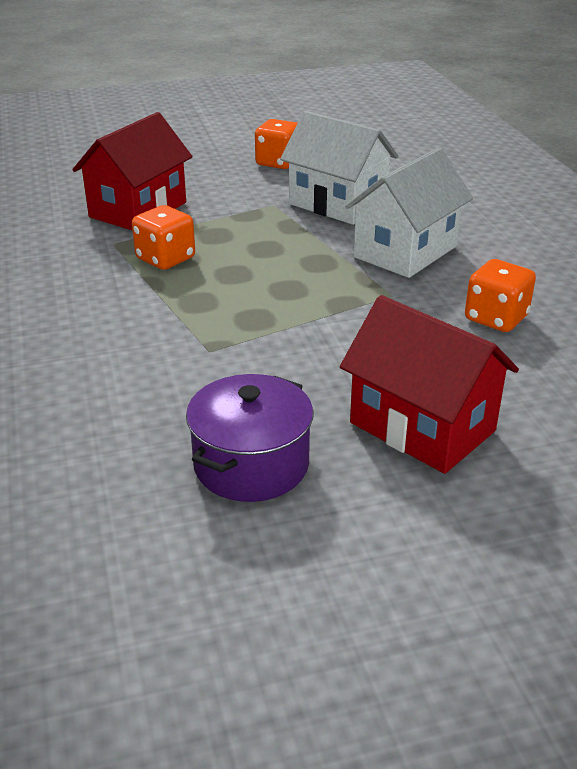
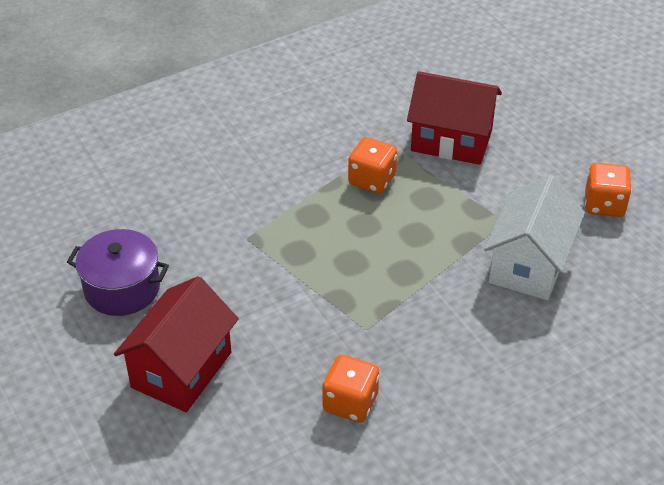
camera: 75 degrees right, 10 degrees up
white house [345,148,473,278] -> none

